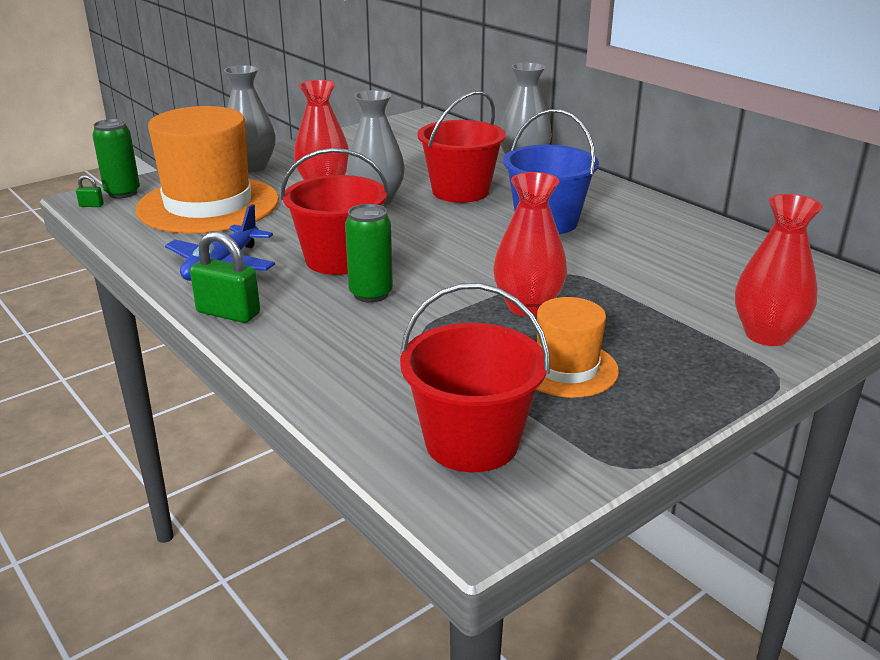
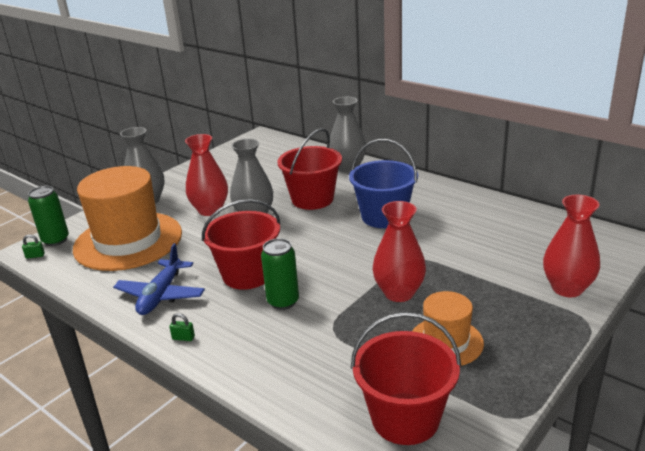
camera: 10 degrees left, 0 degrees up
green padlock [190,231,260,323] -> green padlock [170,313,195,341], size x0.46

